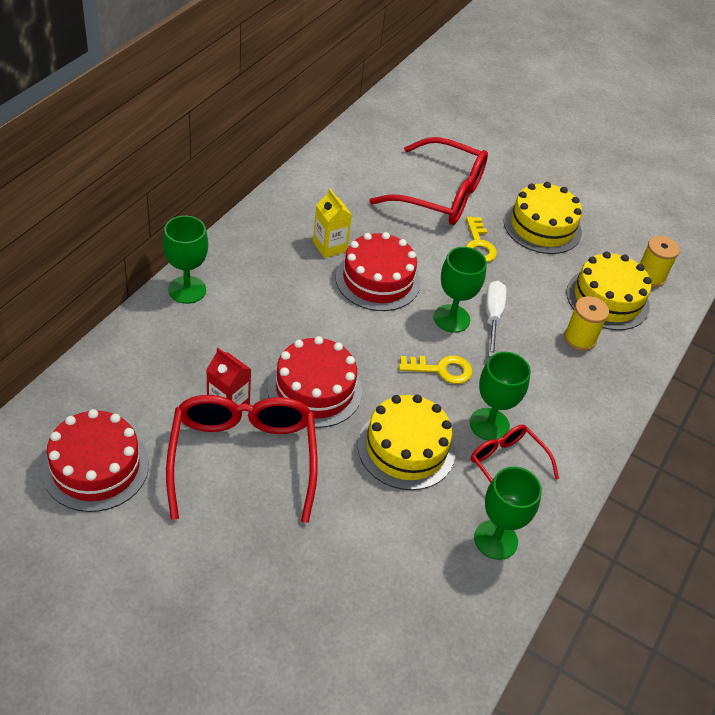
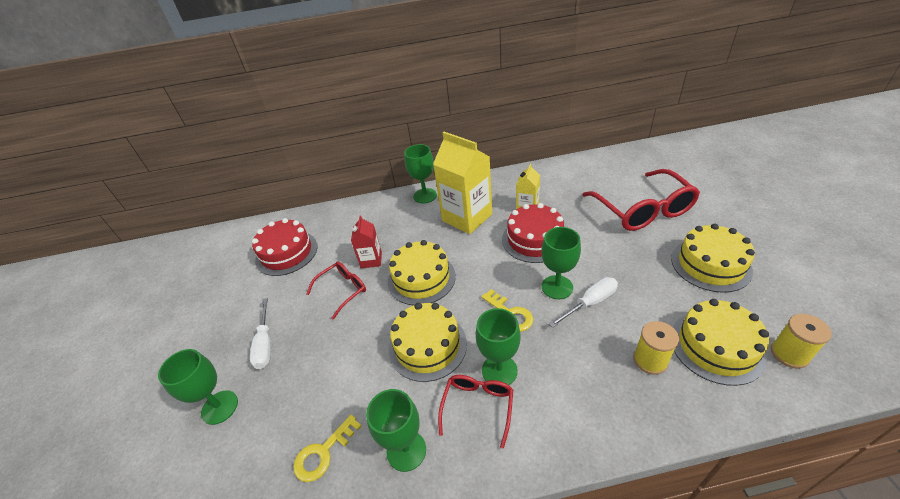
camera: 60 degrees right, 5 degrees down
red glasses [166,395,318,523] -> red glasses [306,261,366,320], size x0.55
red cake [267,336,362,428] -> yellow cake [388,240,456,305]
yellow key [466,217,497,262] -> yellow key moved to [293,414,361,482]
none -> green goblet [158,349,238,425]
none -> white screwdriver [250,298,271,369]
none -> yellow carton [433,132,492,234]

